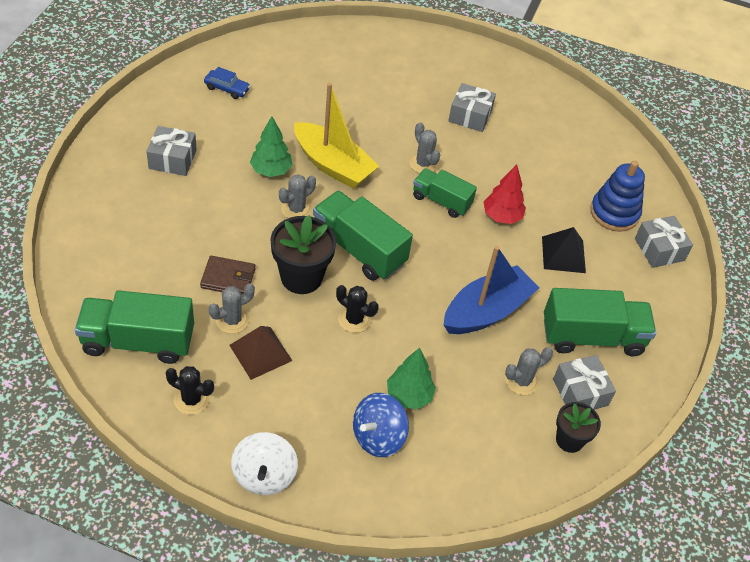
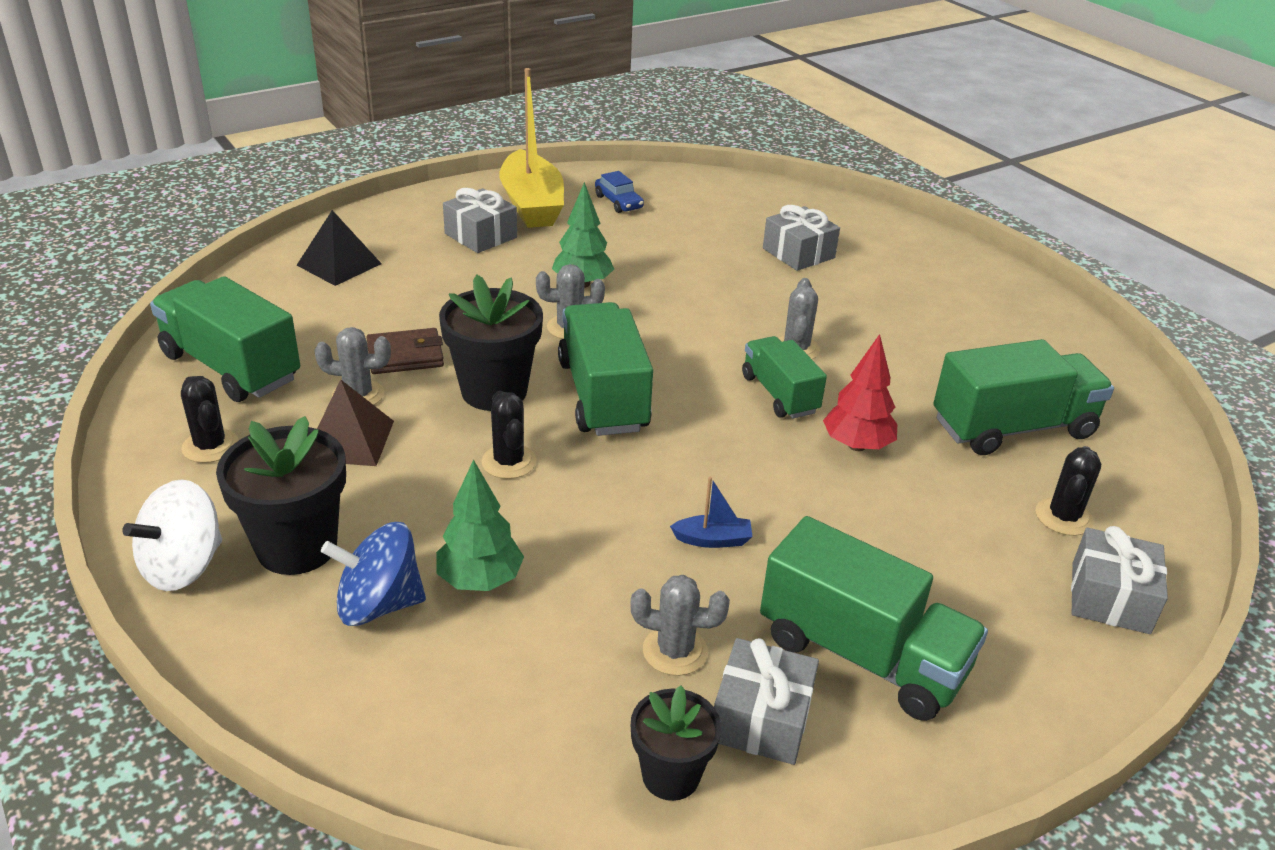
camera: 40 degrees right, 15 degrees down
brown wallet [200,256,255,294] -> brown wallet turned 60 degrees counterclockwise [366,328,444,374]
yellow boat [294,83,379,189] -> yellow boat moved to [499,68,564,228]
blue boat [444,246,539,334] -> blue boat [670,477,753,548], size x0.41
grey gift [448,83,496,132] -> grey gift moved to [763,205,840,271]
black pyramid [542,227,586,273] -> black pyramid moved to [297,210,382,286]
blue stacking toy [590,161,645,232] -> black cactus [1036,446,1101,536]
none -> black flower pot [216,416,346,575]
none -> green truck [933,339,1114,455]

